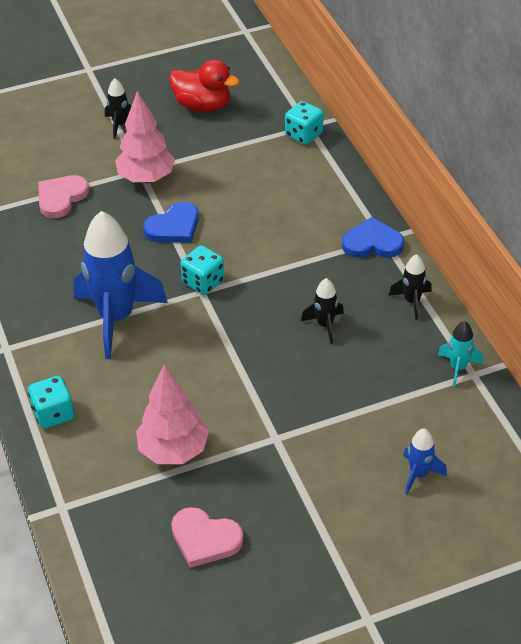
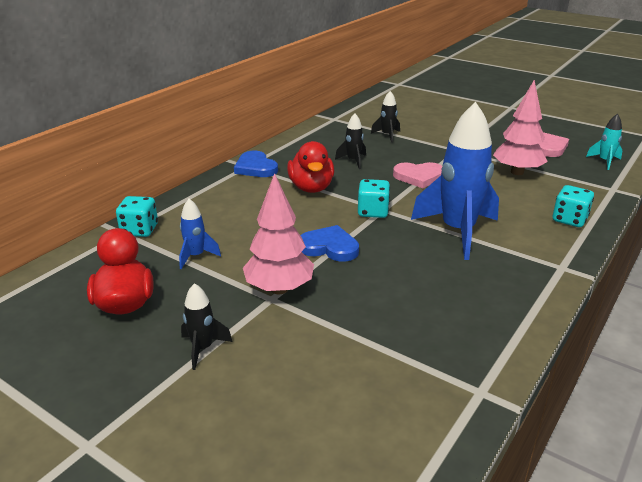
camera: 125 degrees left, 15 degrees down
pink heart [38,175,89,218] -> pink heart moved to [393,162,442,188]
black rocket [389,254,432,320] -> black rocket moved to [371,91,400,143]
blue rocket [403,428,447,495] -> blue rocket moved to [179,199,221,269]
turquoise rocket [438,321,483,388] -> turquoise rocket moved to [586,114,623,170]
none -> red duck [287,141,334,193]

